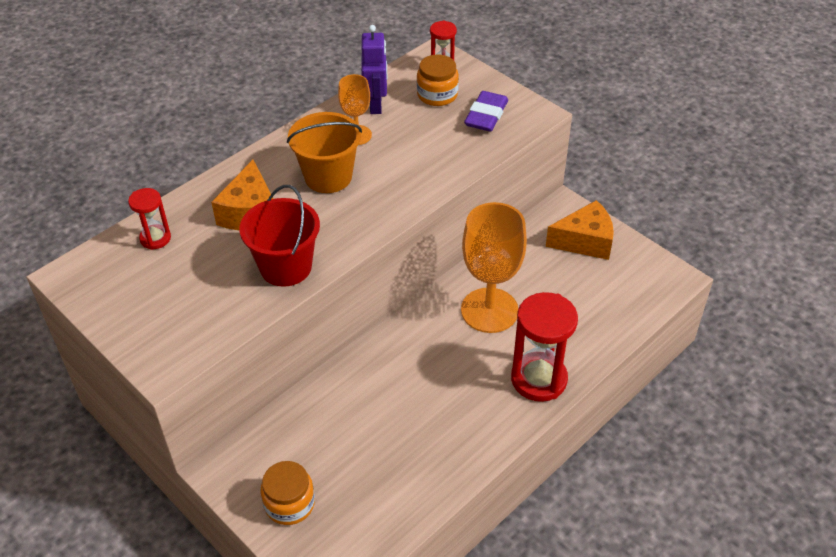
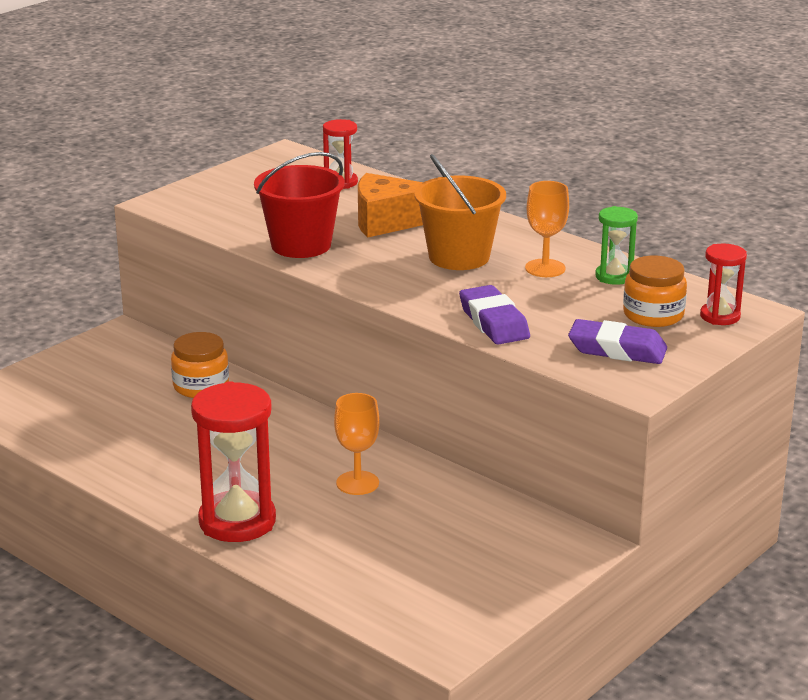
camera: 85 degrees right, 20 degrees down
orange jar [260,461,315,525] -> orange jar moved to [171,332,229,398]
purple robot [361,25,387,114] -> green hourglass [595,206,638,285]
orange goblet [461,202,527,333] -> orange goblet [334,393,380,495], size x0.53
orange cheese [546,200,614,260] -> none
none -> purple eraser [459,285,530,345]

